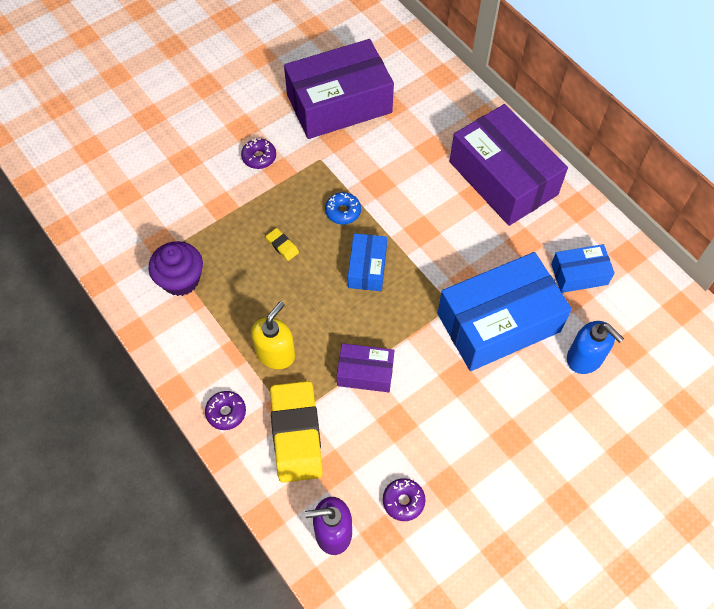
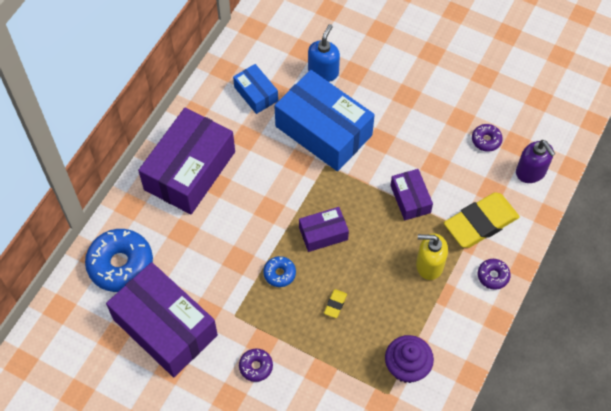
camera: 115 degrees left, 0 degrees up
blue box [348,233,387,291] -> purple box [299,207,349,252]
none -> blue donut [85,229,153,292]

